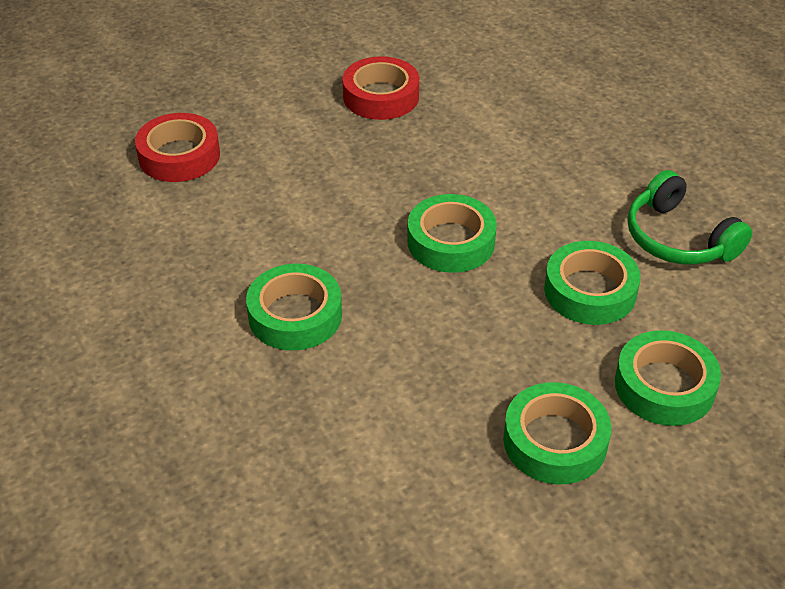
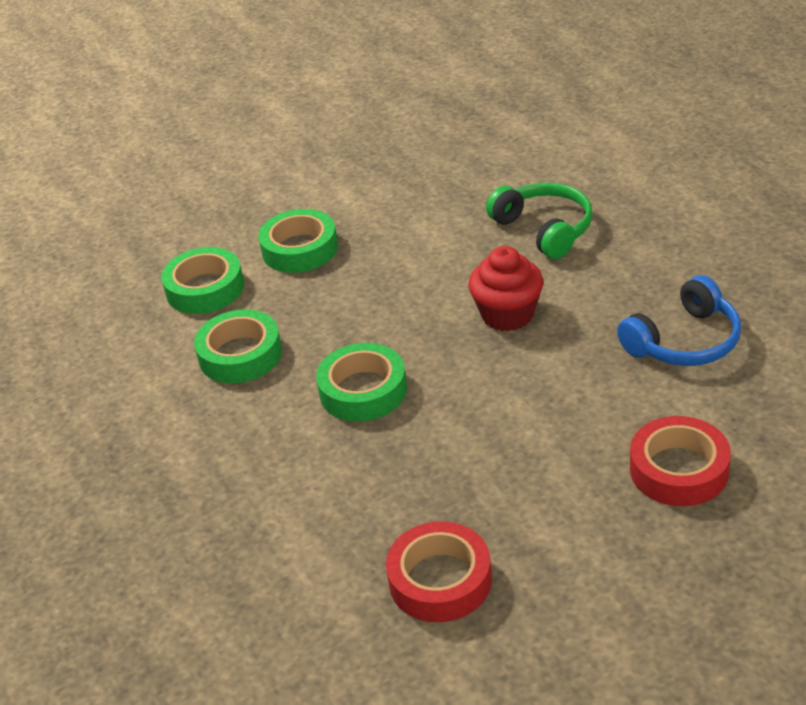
camera: 175 degrees left, 5 degrees down
green tape [246,264,342,351] -> red cupcake [468,246,543,331]
green headphones [627,170,752,265] -> green headphones moved to [486,183,593,259]
none -> blue headphones [617,275,741,366]

